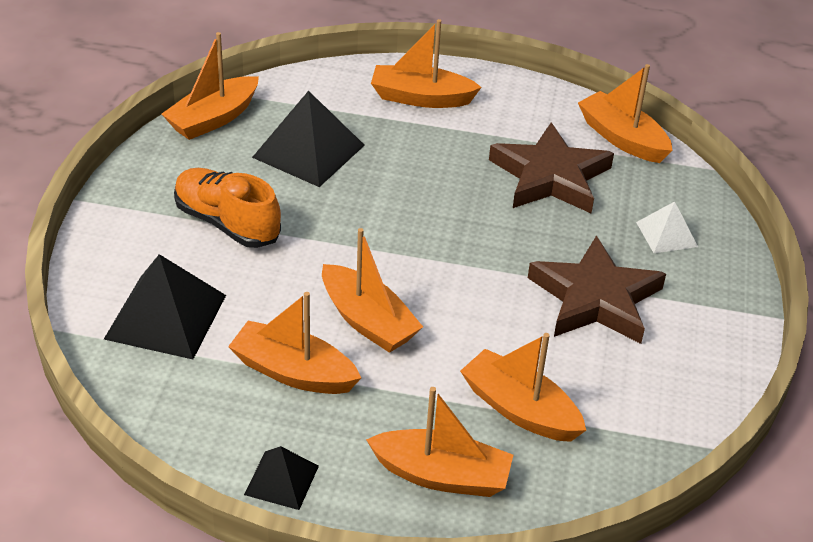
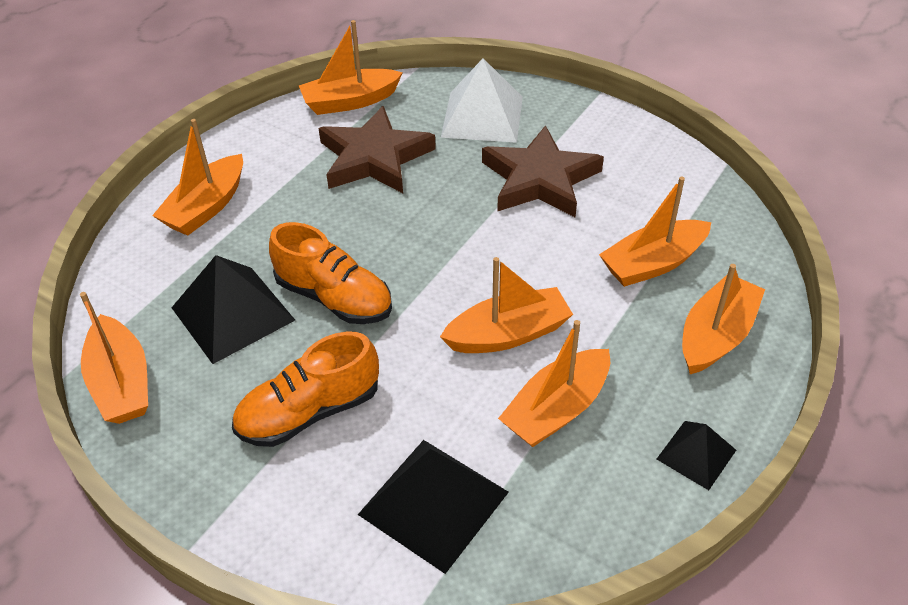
camera: 65 degrees left, 5 degrees up
white pyramid [636,201,698,253] -> white pyramid [441,58,523,143], size x1.80
none -> orange shoe [269,222,392,324]

